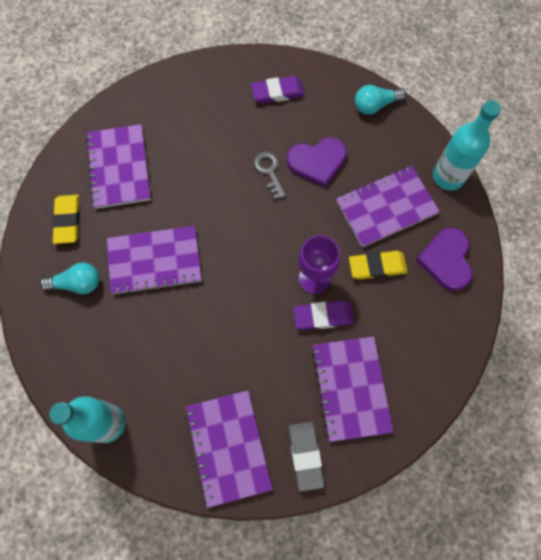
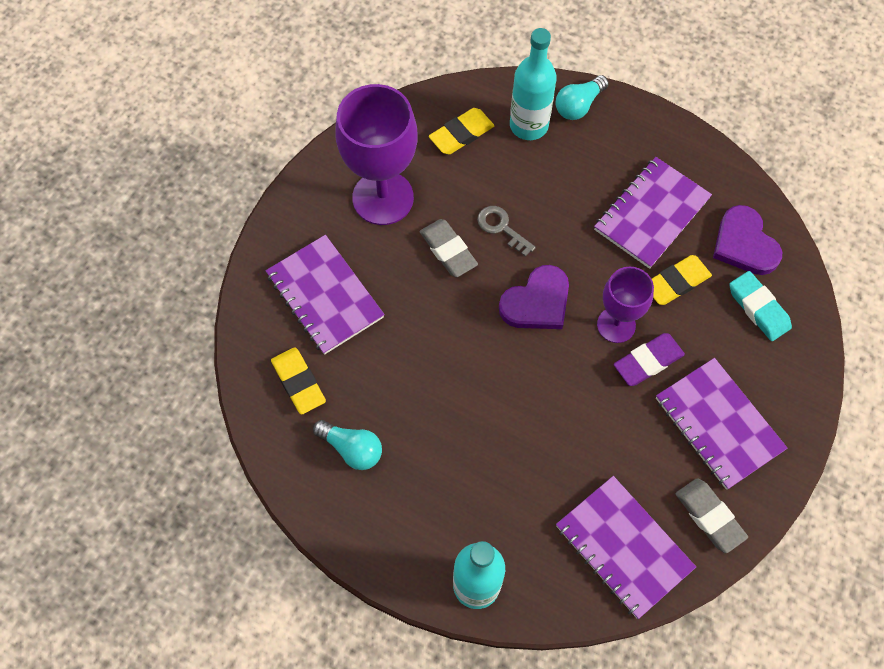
camera: 25 degrees left, 5 degrees down
turquoise light bulb [40,263,99,294] -> turquoise light bulb turned 60 degrees clockwise [313,420,382,470]
purple notebook [107,226,202,295] -> none
purple eraser [251,76,305,104] -> yellow eraser [429,108,495,154]
purple heart [287,137,347,187] -> purple heart moved to [499,265,569,329]
turquoise bottle [433,100,501,190] -> turquoise bottle moved to [510,28,557,140]
none -> purple goblet [335,84,418,225]
none -> grey eraser [420,219,478,277]
none -> turquoise eraser [729,271,792,341]

